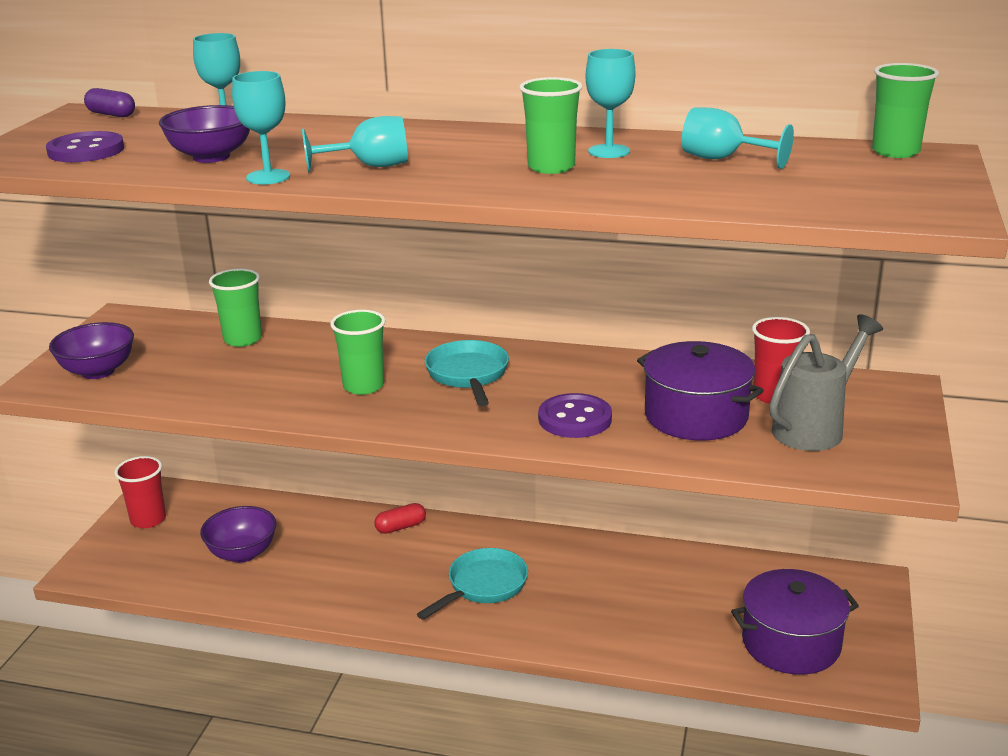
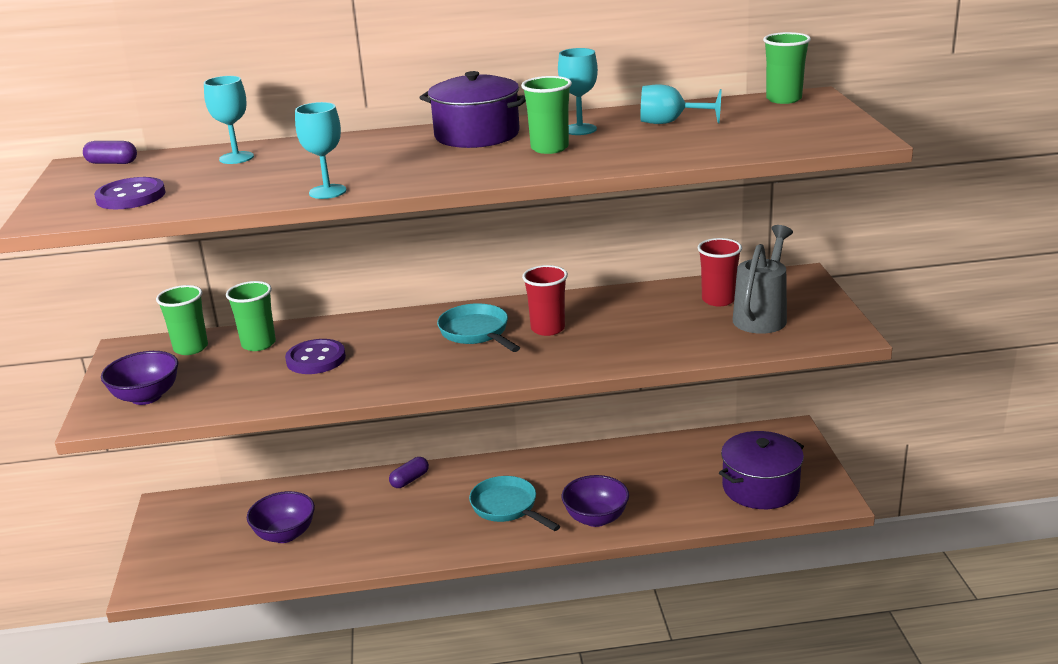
camera: 20 degrees left, 0 degrees up
red cup [115,456,166,528] -> red cup moved to [522,265,568,336]
purple bowl [159,105,250,163] -> purple bowl moved to [562,475,629,527]
turquoise goblet [302,116,408,173] -> none
green cup [330,310,386,395] -> green cup moved to [156,285,208,355]
red capsule [374,503,426,534] -> purple capsule [389,457,429,488]
turquoise pan [417,548,528,620] -> turquoise pan turned 60 degrees counterclockwise [469,476,560,531]
purple button [538,393,612,438] -> purple button moved to [285,339,346,374]
purple pot [637,341,764,441] -> purple pot moved to [420,71,526,148]

